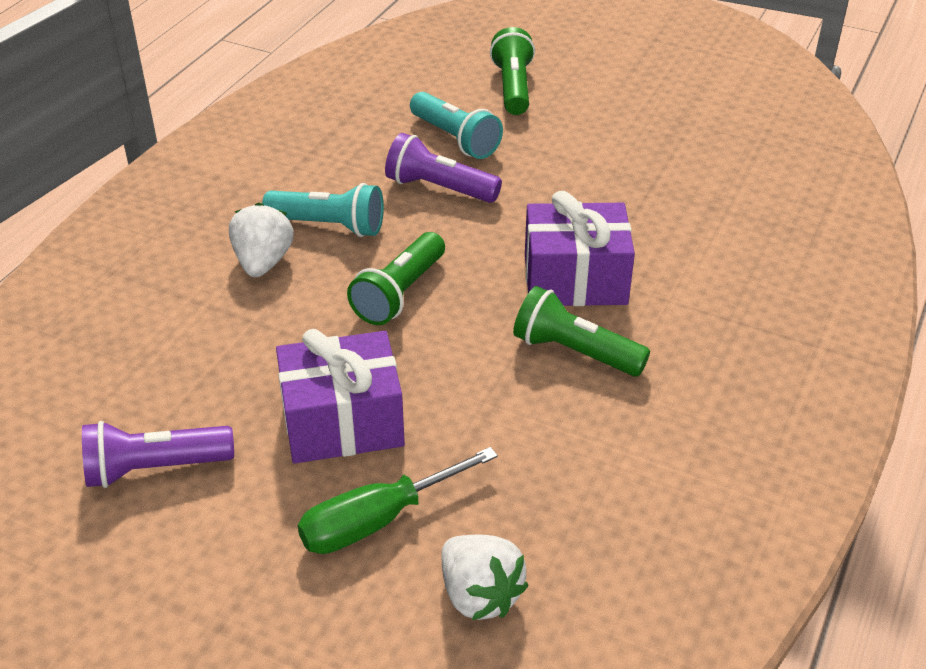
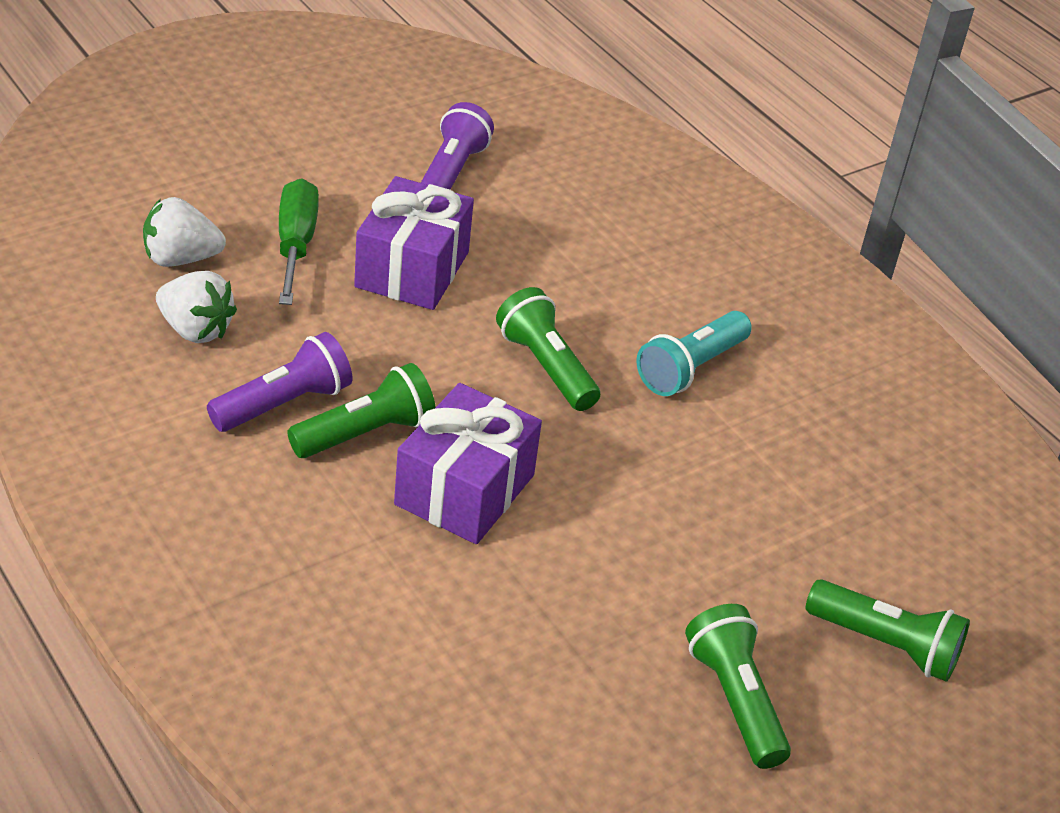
camera: 115 degrees right, 0 degrees up
white strawberry [229,203,294,277] -> white strawberry moved to [156,271,237,343]
purple flashlight [385,133,502,203] -> purple flashlight moved to [207,332,352,432]
turquoise flashlight [410,92,503,159] -> none
none -> green flashlight [685,604,791,769]

